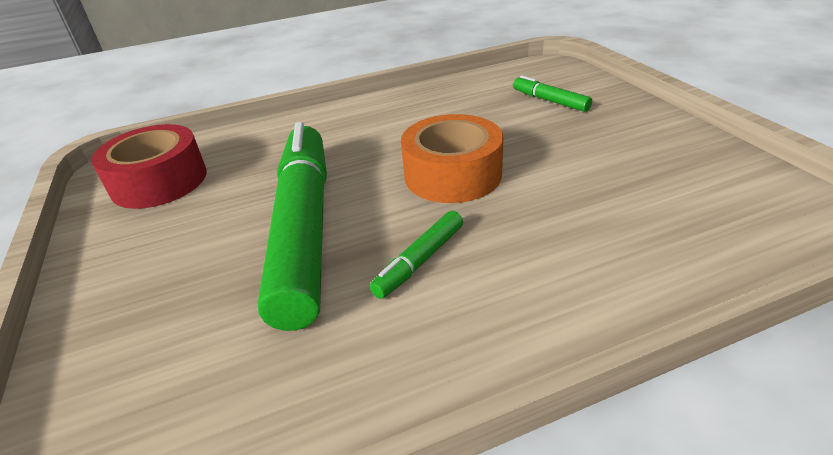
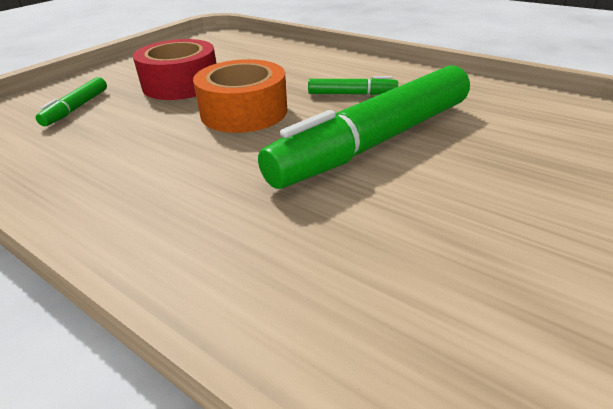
camera: 125 degrees left, 0 degrees up
red tape [91,124,207,209] -> red tape moved to [133,39,216,100]

